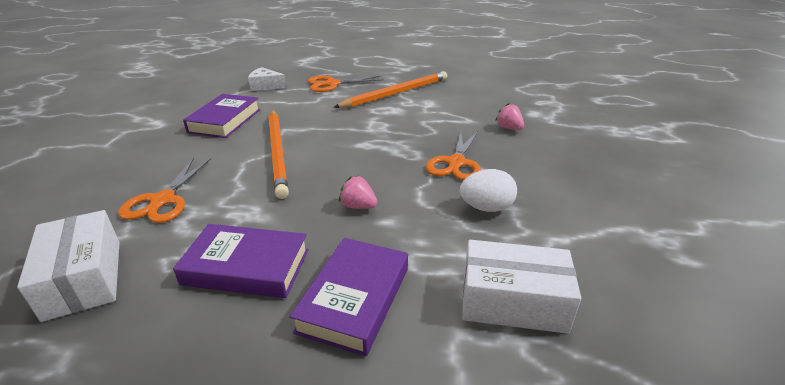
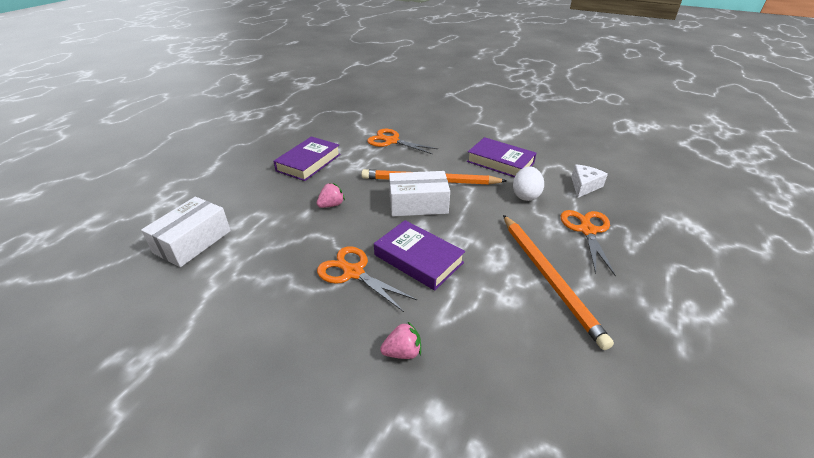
camera: 110 degrees right, 5 degrees up
white box [17,210,120,322] -> white box moved to [389,171,450,216]
purple book [290,238,408,357] -> purple book moved to [374,220,465,291]
white egg [460,169,517,212] -> white egg moved to [513,166,544,201]

